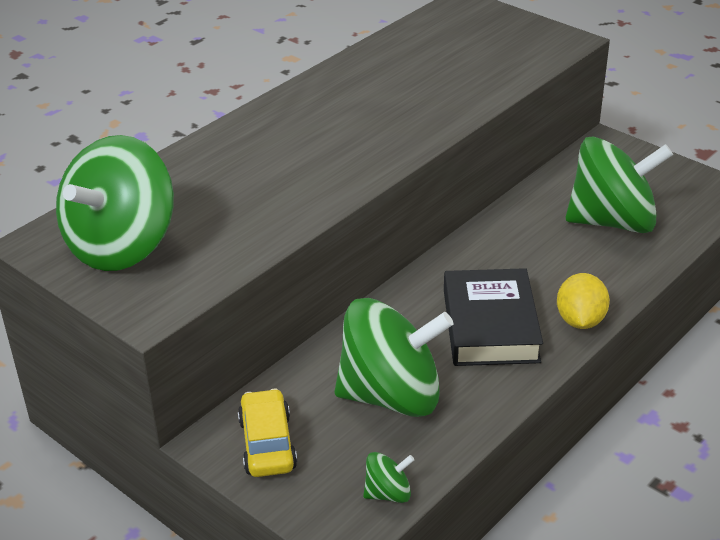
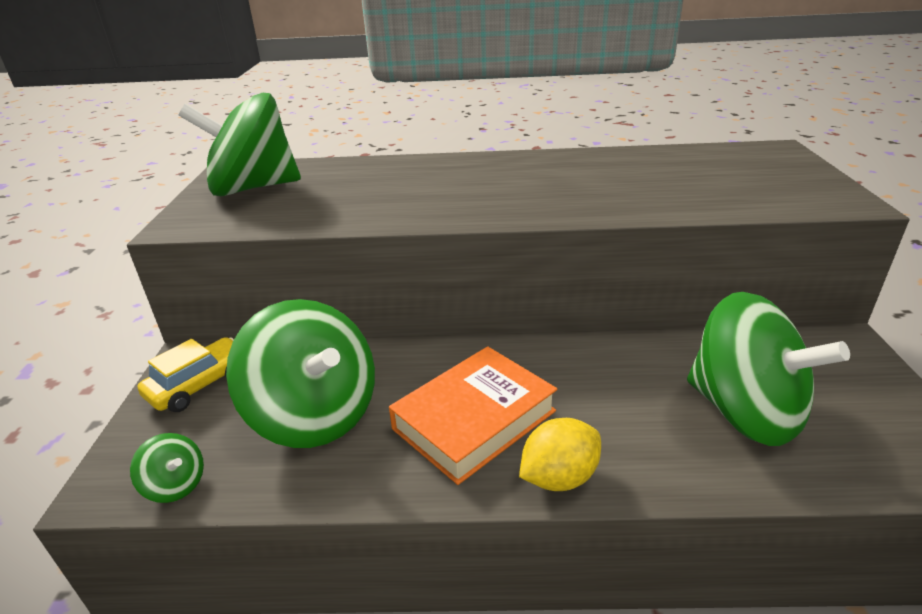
camera: 50 degrees right, 5 degrees down
black book [444,268,543,366] -> orange book [389,346,557,485]

